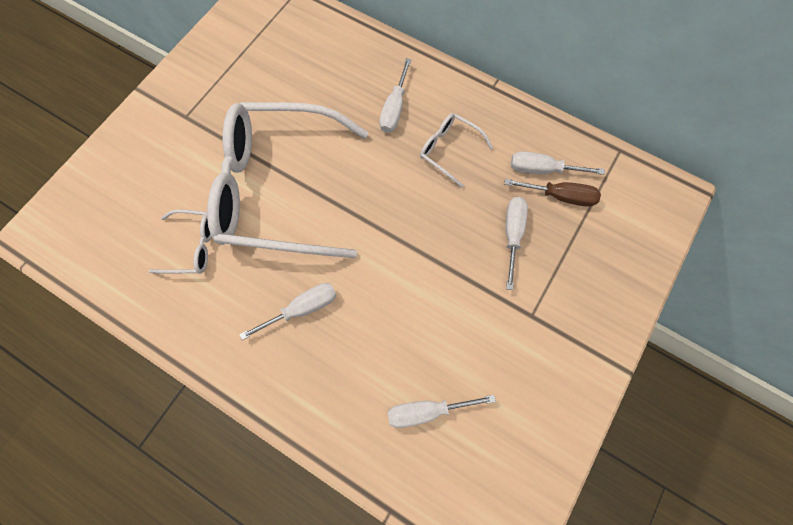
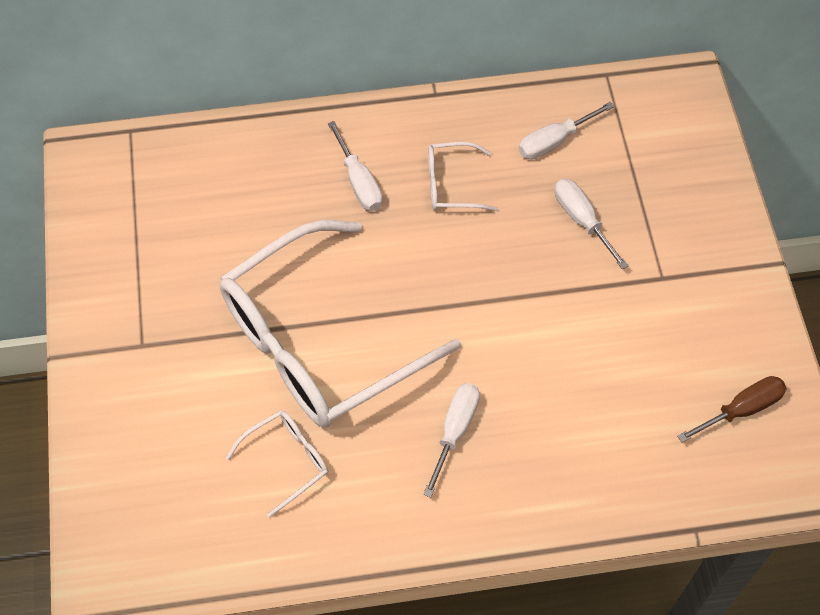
camera: 40 degrees left, 10 degrees down
white screwdriver [387,395,496,428] -> none
brown screwdriver [504,179,601,207] -> brown screwdriver moved to [677,376,787,443]

